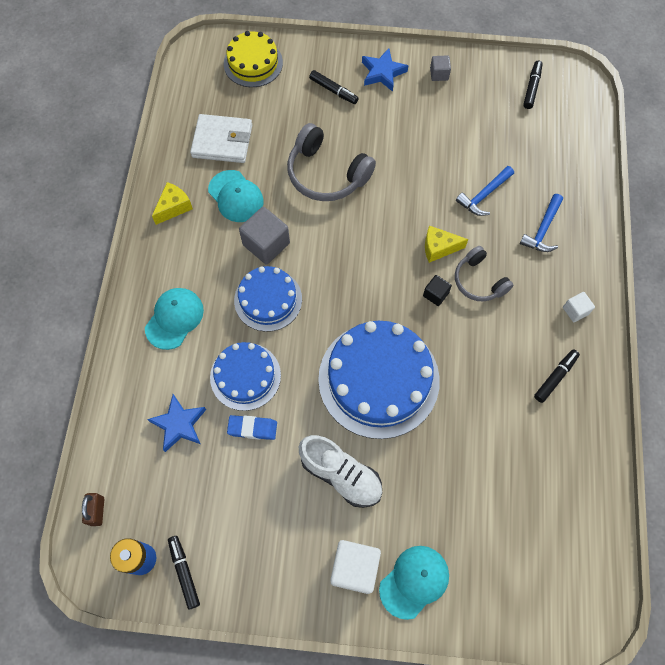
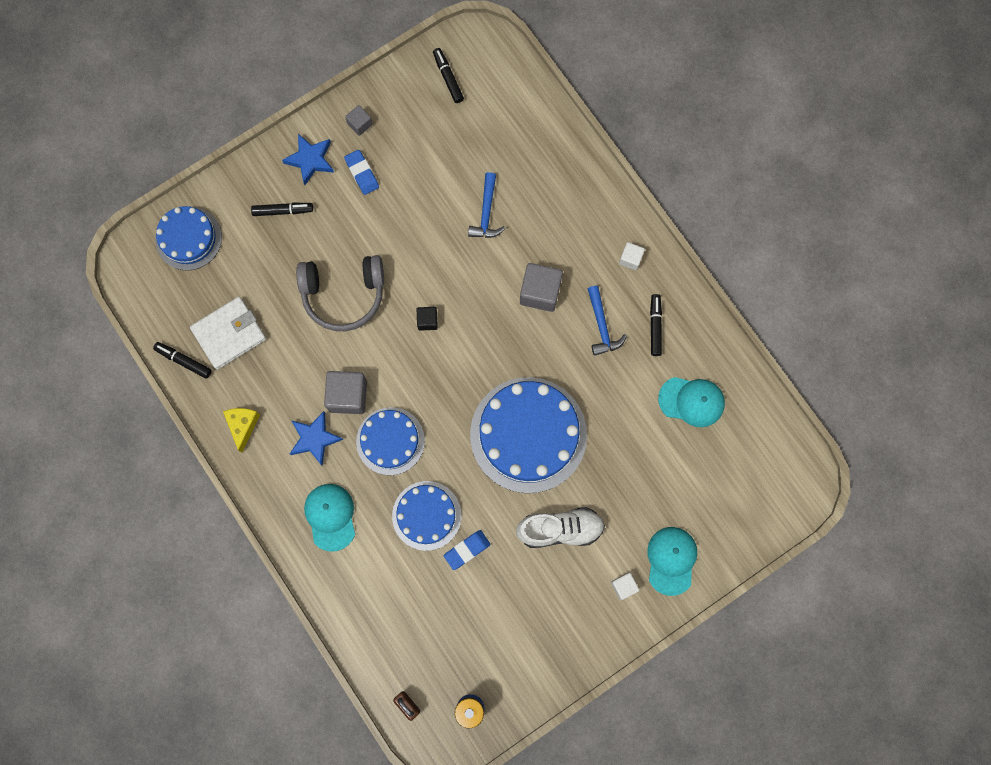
camera: 40 degrees left, 10 degrees up
blue star [147,394,206,452] -> blue star moved to [290,411,343,466]
black marker [168,536,200,610] -> black marker moved to [153,342,212,379]
turquoise cap [208,170,264,222] -> turquoise cap moved to [658,377,725,427]
yellow cake [224,31,283,87] -> blue cake [155,206,222,271]
white cube [330,540,381,594] -> white cube [611,573,639,600], size x0.55
black cube [423,275,452,306] -> black cube moved to [417,307,438,331]
yellow cheese [425,225,468,263] -> none
grey headphones [455,246,513,301] -> grey cube [520,263,563,312]
blue hammer [520,194,563,252] -> blue hammer moved to [588,286,627,356]
none -> blue eraser [344,150,379,195]

